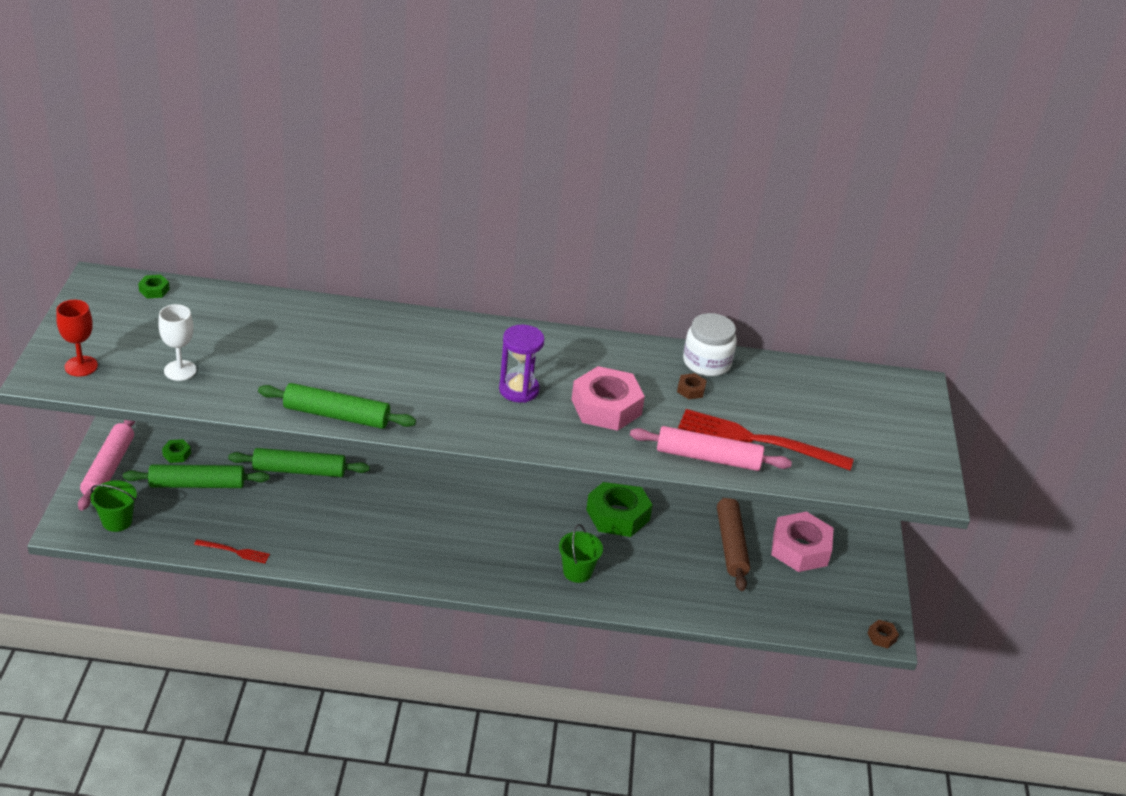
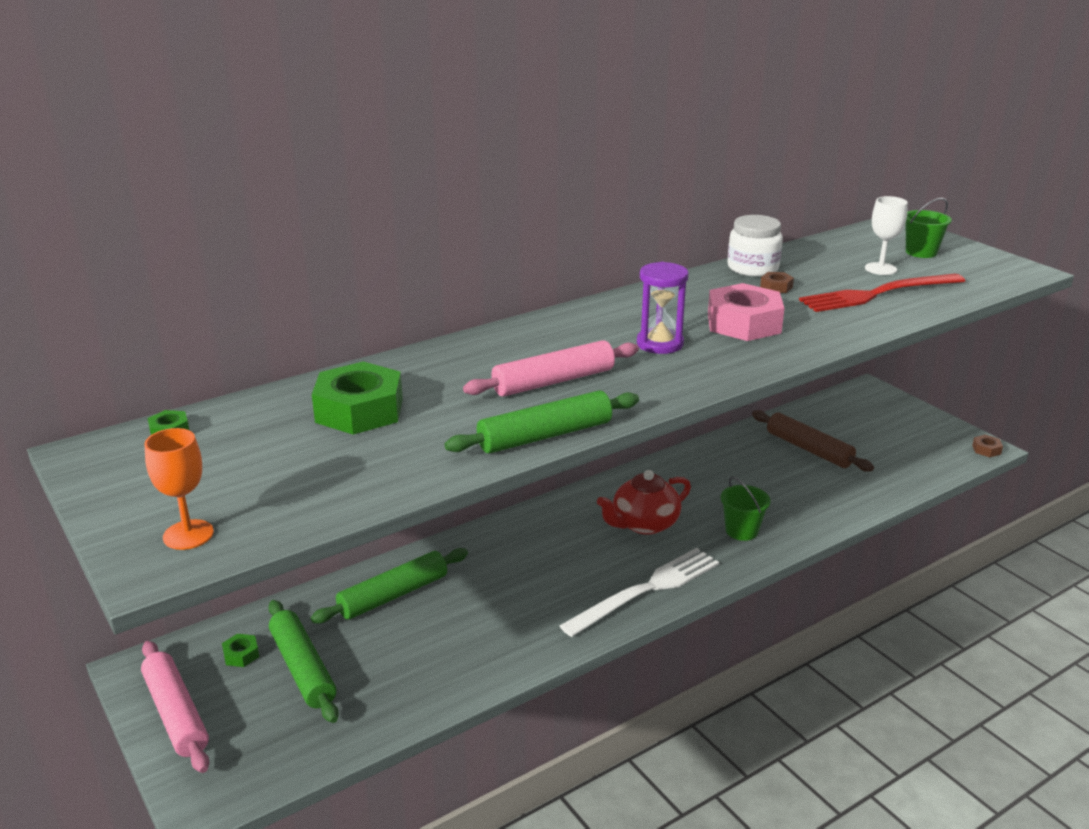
camera: 35 degrees left, 10 degrees down
red goblet [56,300,98,377] -> orange goblet [145,428,214,550]
green bucket [90,480,137,532] -> green bucket moved to [906,198,952,258]
green rolling pin [123,464,270,488] -> green rolling pin turned 75 degrees counterclockwise [268,600,339,723]
white goblet [158,304,197,381] -> white goblet moved to [865,196,908,275]
red fork [194,539,270,563] -> none
green nut [586,482,653,537] -> green nut moved to [312,361,403,435]
pink rolling pin [630,426,792,471] -> pink rolling pin moved to [463,340,639,397]
pink nut [771,512,834,572] -> none
none -> white fork [559,548,719,637]
none -> red teapot [597,470,691,535]

